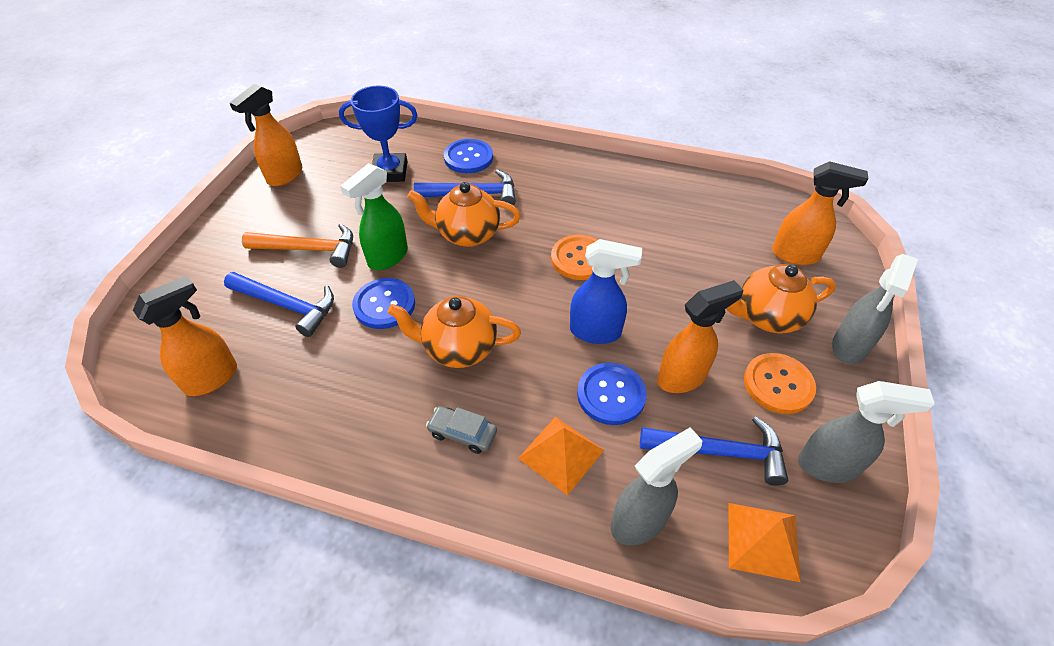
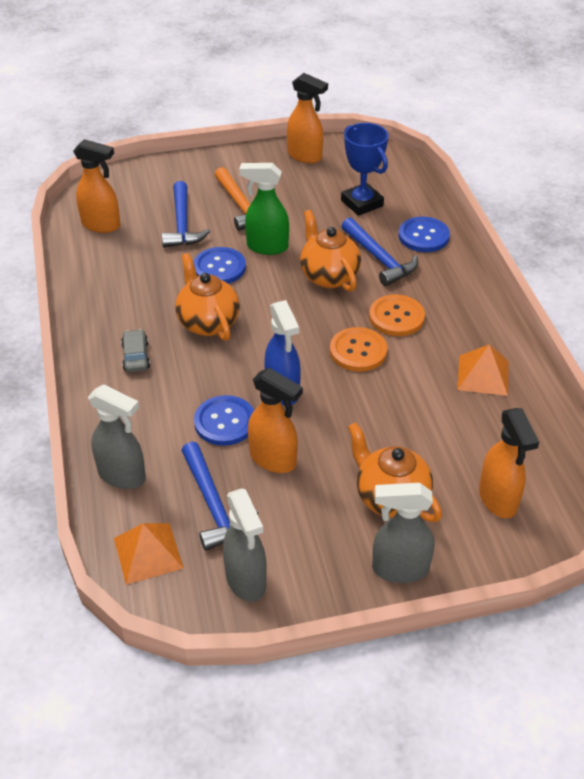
camera: 60 degrees right, 5 degrees down
orange spray bottle [230,84,302,186] -> orange spray bottle turned 150 degrees counterclockwise [287,73,328,163]
orange pyramid [518,416,604,496] -> orange pyramid moved to [457,344,508,396]
orange button [744,353,816,414] -> orange button moved to [369,295,425,336]

